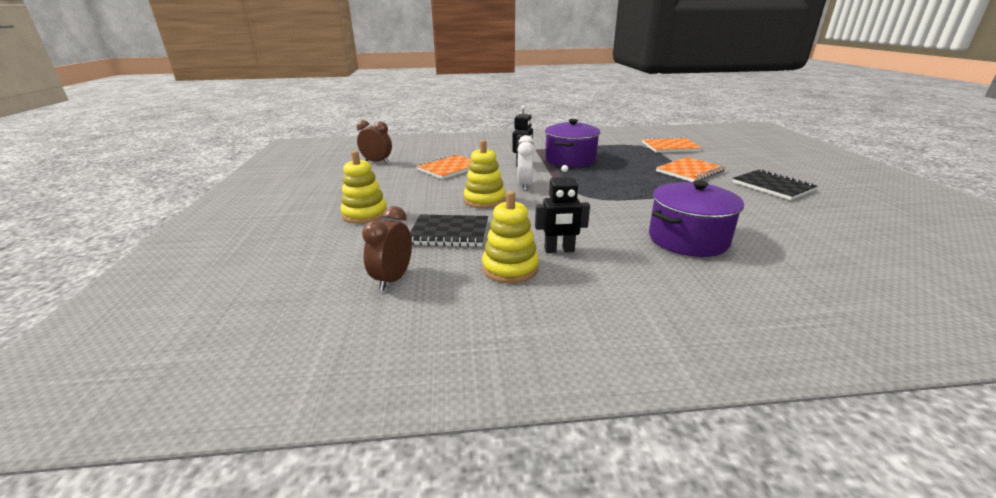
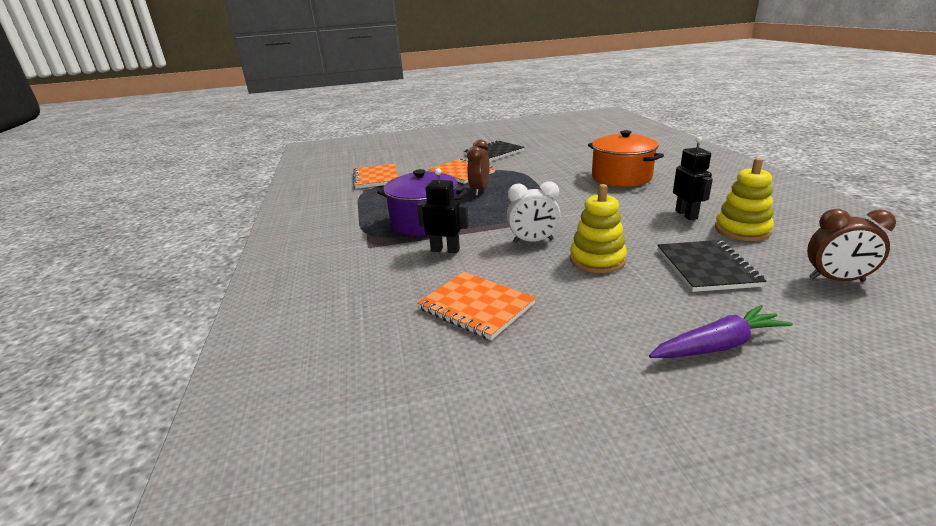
camera: 95 degrees left, 0 degrees up
yellow stacking toy [341,151,387,224] -> purple carrot [649,305,793,358]
brown clock [357,120,392,163] -> brown clock moved to [467,140,490,196]
purple pot [649,180,744,257] -> orange pot [588,130,664,187]

